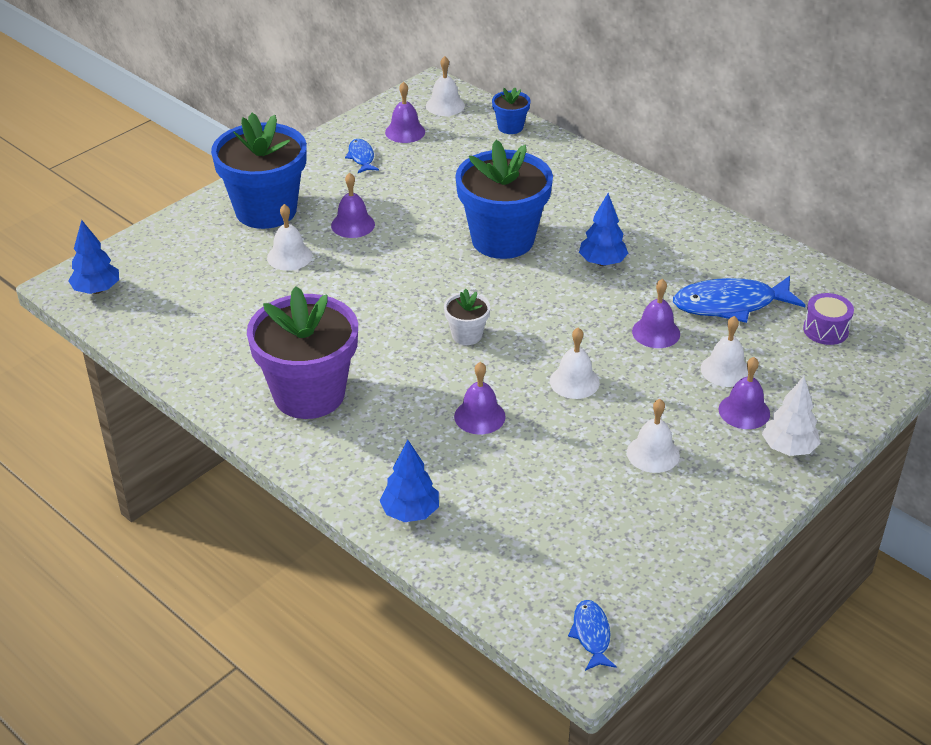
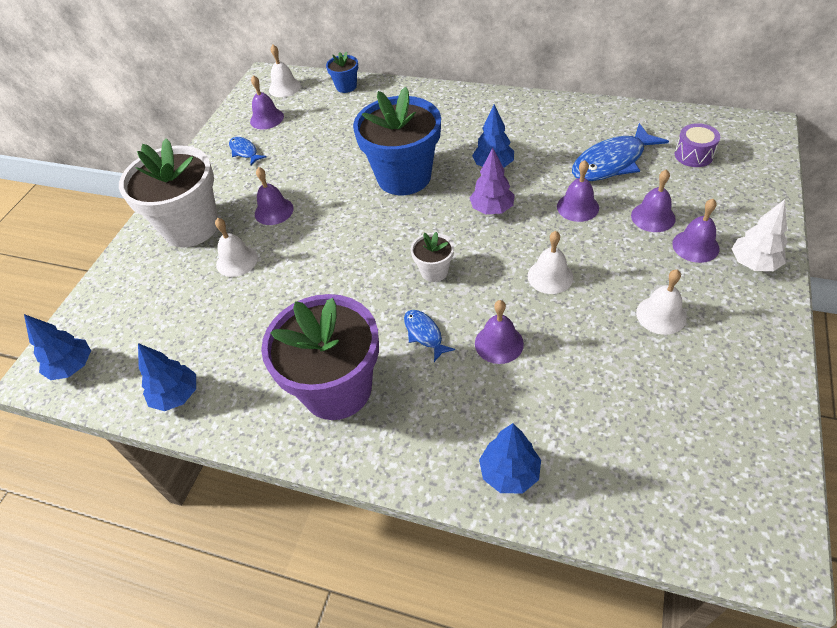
camera: 20 degrees left, 10 degrees up
blue flower pot [211,113,307,229] -> white flower pot [119,138,218,248]
blue fish [568,600,617,671] -> blue fish moved to [404,310,455,362]
white bell [701,316,748,387] -> purple bell [631,169,676,232]
none -> blue tree [138,343,196,411]
none -> purple tree [470,148,515,214]

